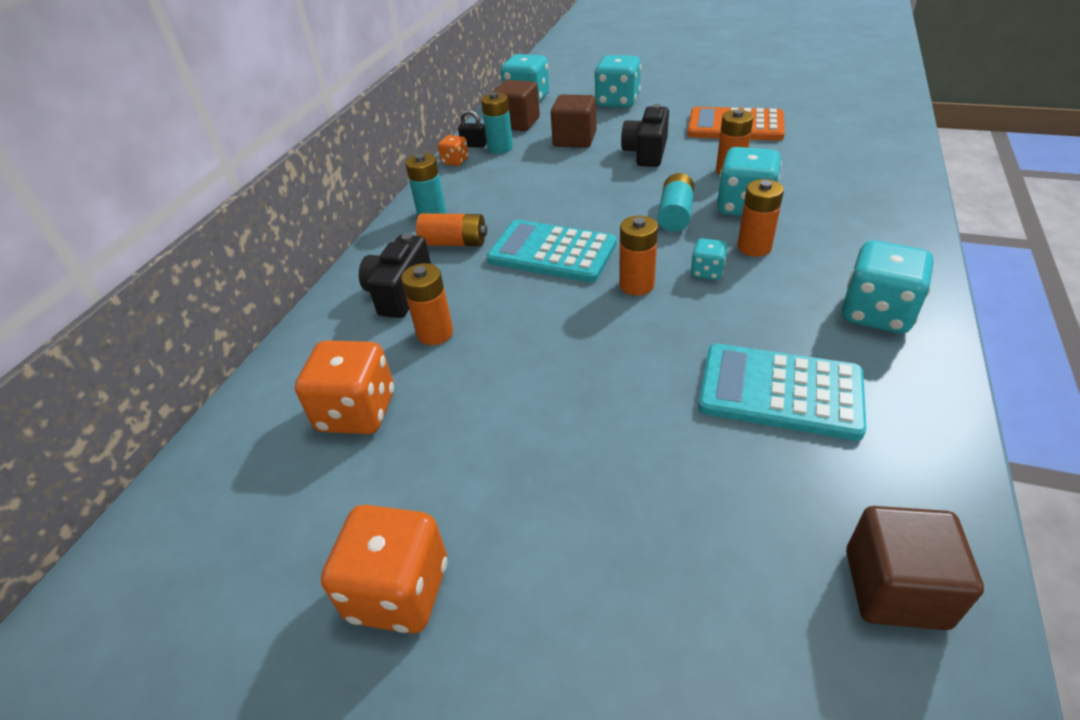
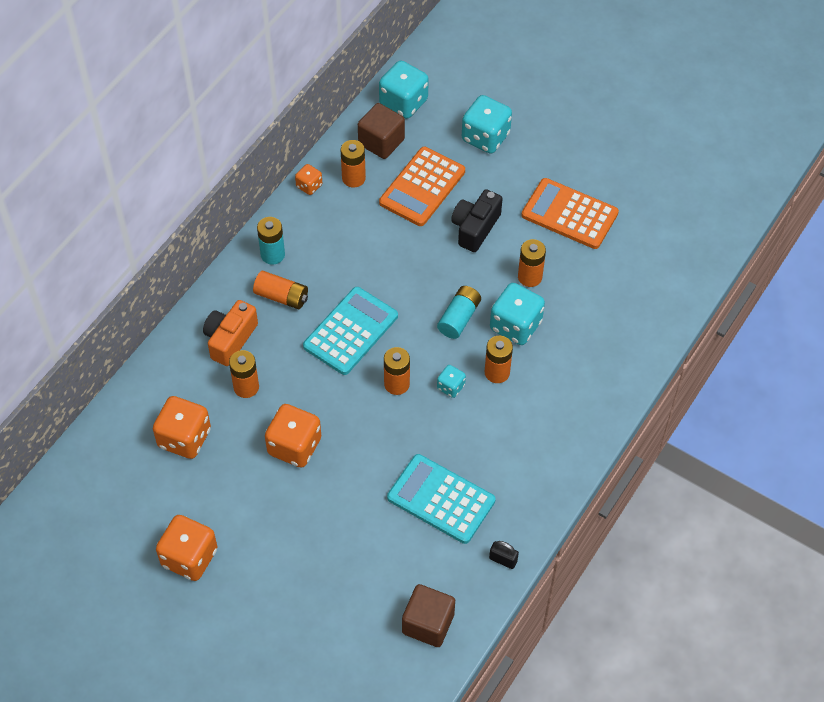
camera: 10 degrees right, 15 degrees up
black camera [359,233,431,318] -> orange camera [203,300,258,366]
black padlock [458,110,487,148] -> black padlock moved to [489,541,519,569]
turquoise battery [481,92,513,154] -> orange battery [341,140,366,188]
turquoise calculator [487,220,617,283] -> turquoise calculator turned 90 degrees clockwise [303,287,398,375]
brown cube [551,95,596,148] -> orange calculator [379,147,465,226]
turquoise dice [842,240,934,333] -> none
none -> orange dice [265,404,321,468]

